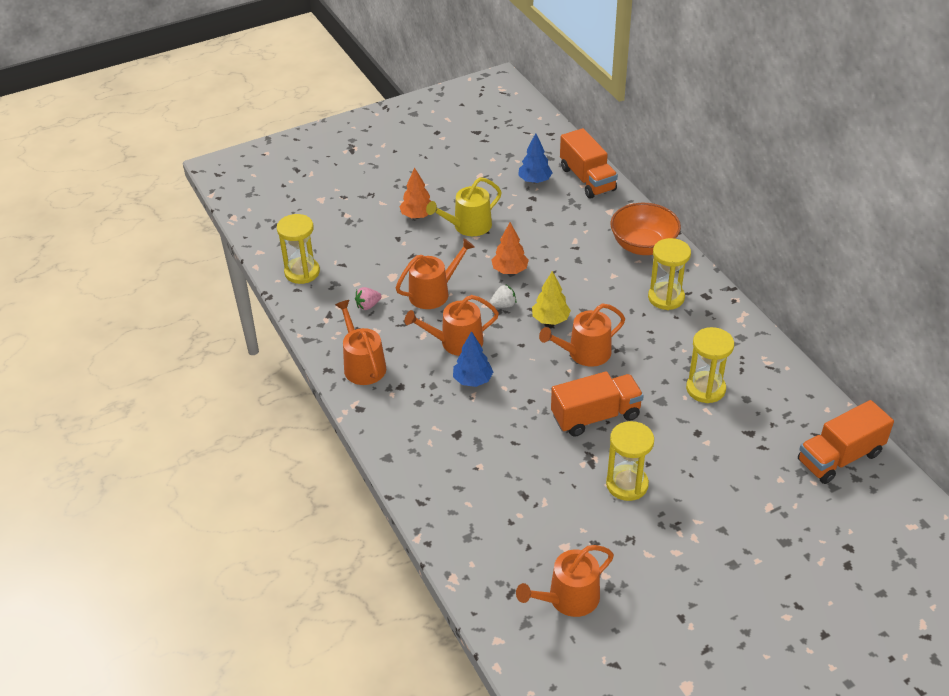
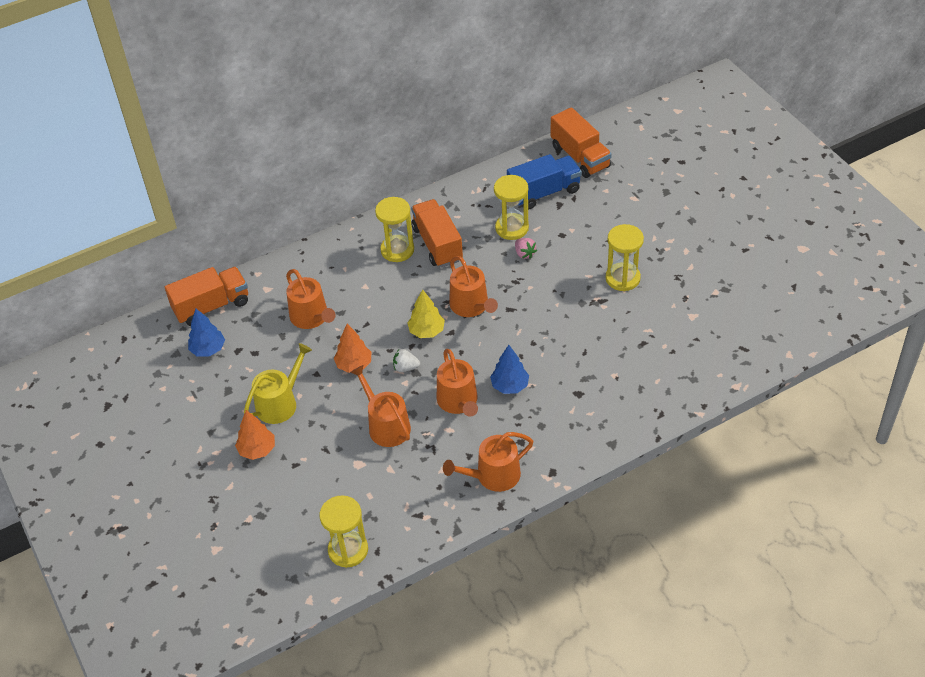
camera: 90 degrees left, 5 degrees up
pink strawberry [355,287,382,310] -> pink strawberry moved to [515,238,537,259]
yellow watering can [426,177,502,236] -> yellow watering can turned 105 degrees counterclockwise [244,343,312,424]
white strawberry [489,284,516,308] -> white strawberry turned 60 degrees counterclockwise [393,349,420,372]
orange watering can [516,545,614,617] -> orange watering can moved to [286,269,335,329]
orange truck [551,371,644,437] -> orange truck moved to [411,199,463,267]
orange bowl [611,203,681,255] -> none
none -> blue truck [507,154,582,210]

